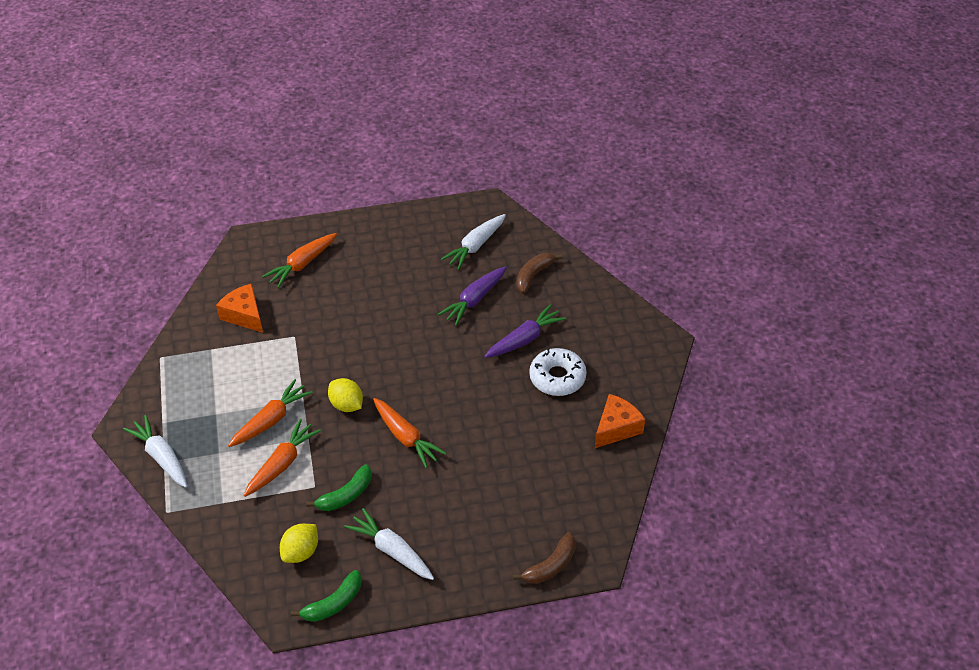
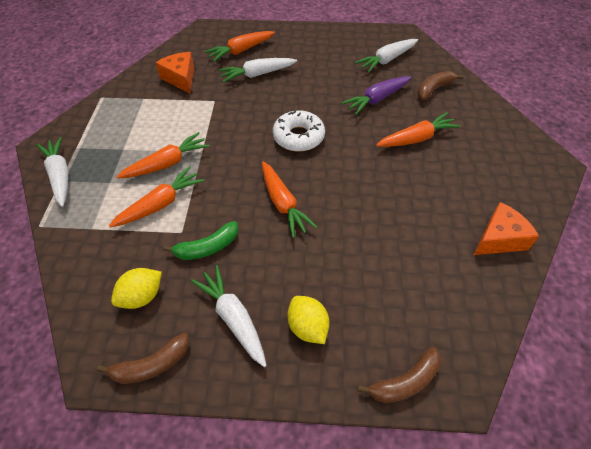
camera: 15 degrees right, 5 degrees up
green banana [291,570,362,622] -> brown banana [97,333,189,384]
yellow lemon [328,378,363,412] -> yellow lemon moved to [287,296,329,344]
purple carrot [484,304,566,358] -> orange carrot [376,112,461,147]
white donut [529,348,587,396] -> white donut moved to [273,109,325,152]
none -> white carrot [218,58,297,83]

